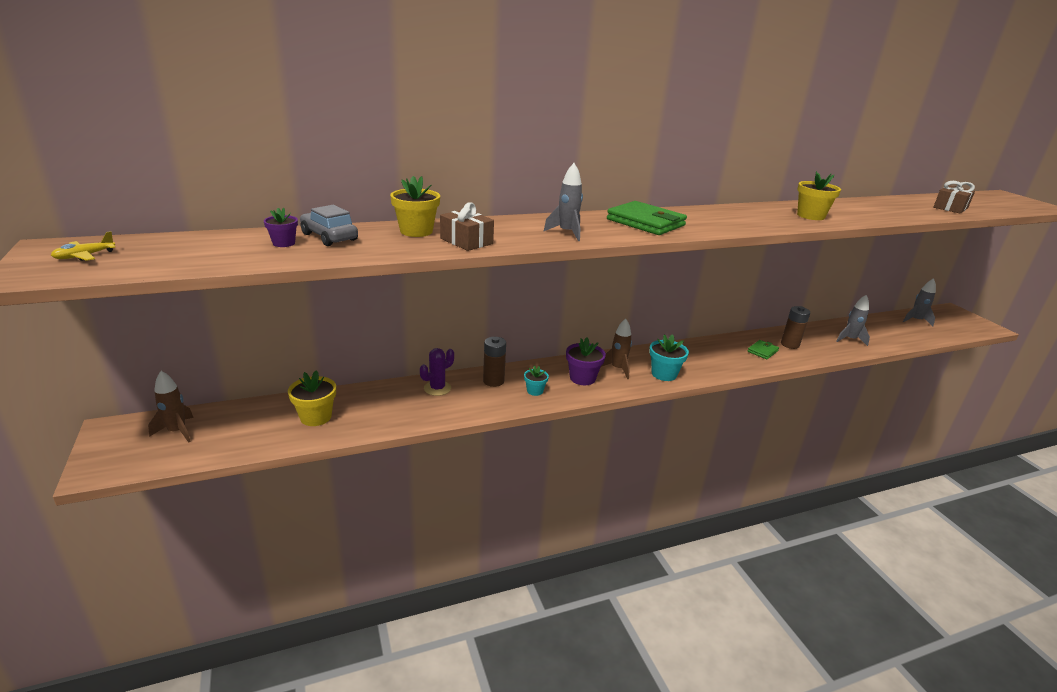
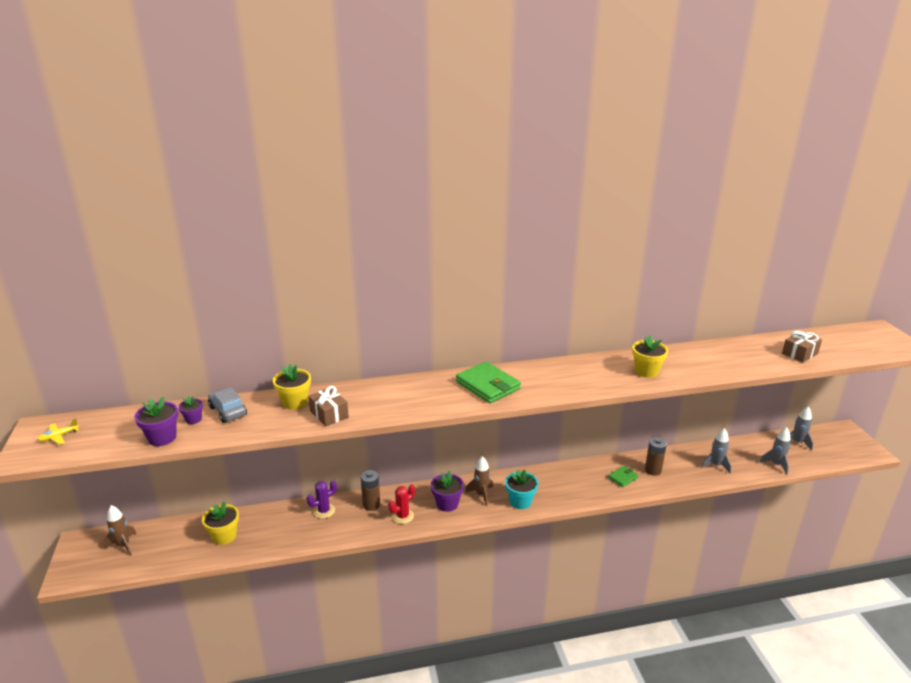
camera: 10 degrees right, 0 degrees up
turquoise flower pot [524,366,549,396] -> red cactus [388,484,415,524]
grey rocket [543,163,583,241] -> grey rocket moved to [760,427,791,474]
none -> purple flower pot [134,397,178,446]

